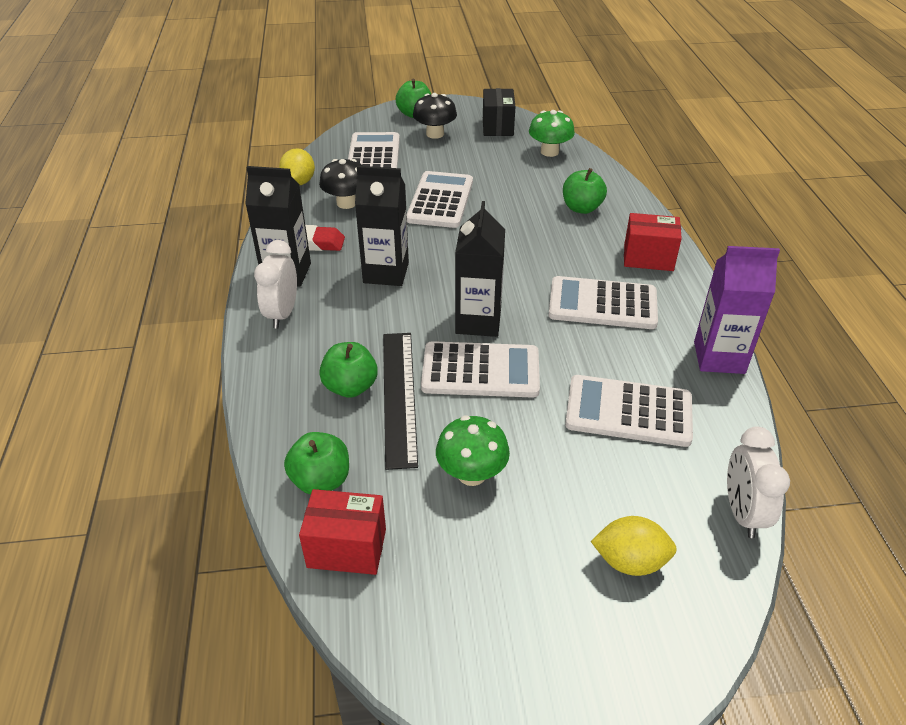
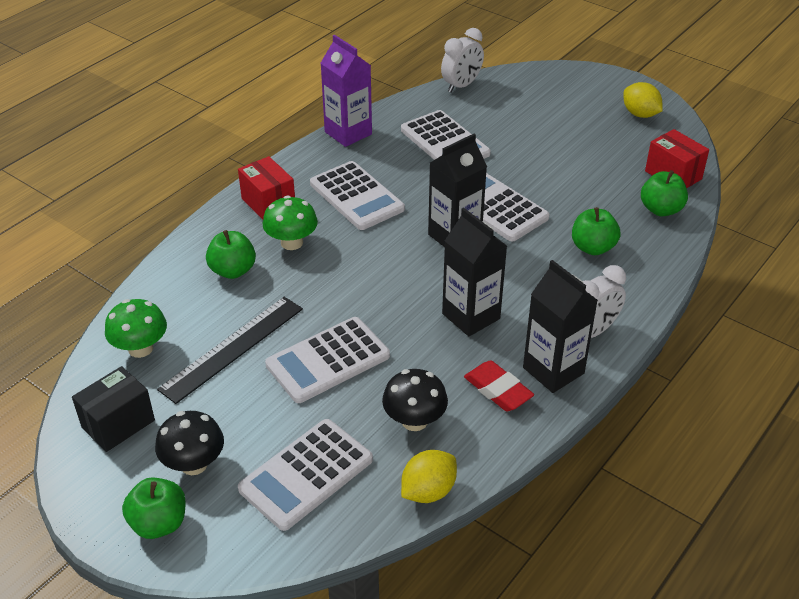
camera: 135 degrees left, 0 degrees up
black ruler [383,333,418,470] -> black ruler moved to [157,297,303,404]
green mushroom [436,415,510,486] -> green mushroom moved to [263,196,318,250]
yellow lemon [591,516,677,576] -> yellow lemon moved to [623,82,663,118]

